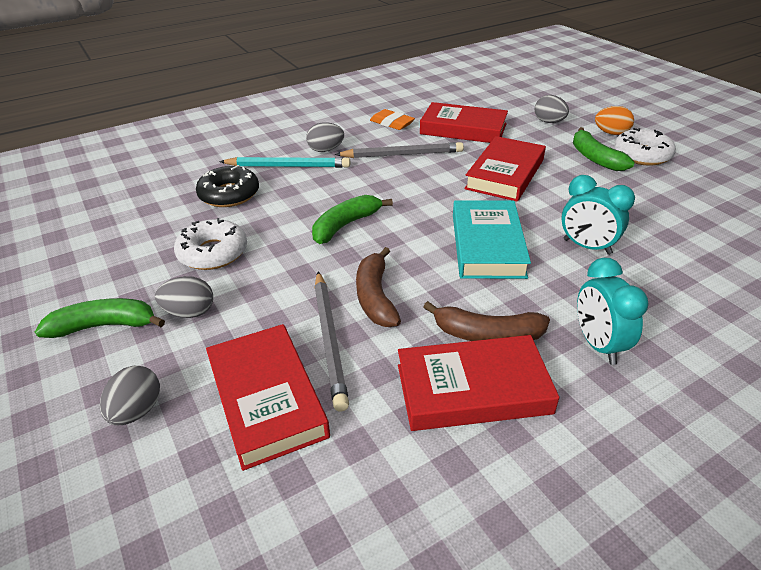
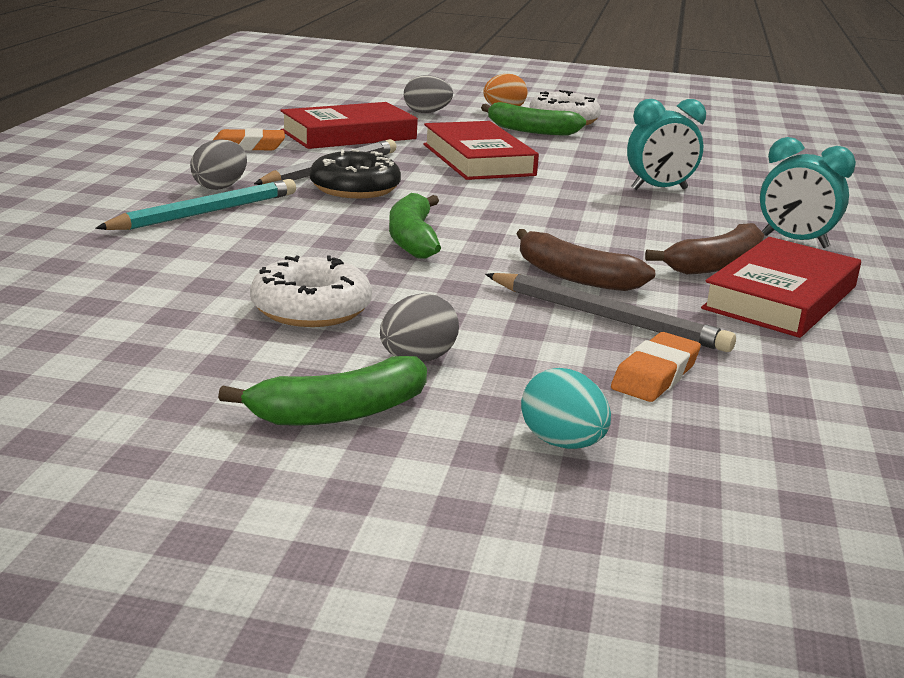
camera: 50 degrees left, 15 degrees down
green banana [35,298,165,338] -> green banana turned 150 degrees counterclockwise [218,356,427,426]
grey egg [100,366,160,426] -> turquoise egg [521,368,611,449]
black donut [196,165,259,207] -> black donut moved to [310,149,401,198]
red book [206,324,330,471] -> orange eraser [611,332,701,402]
turquoise book [453,200,531,279] -> none

